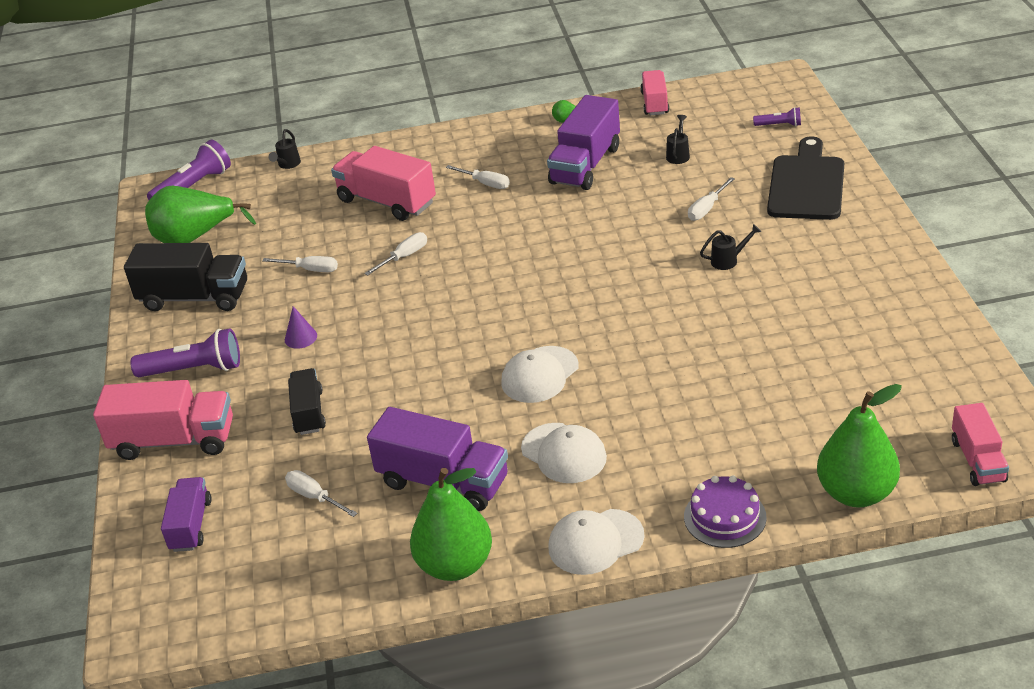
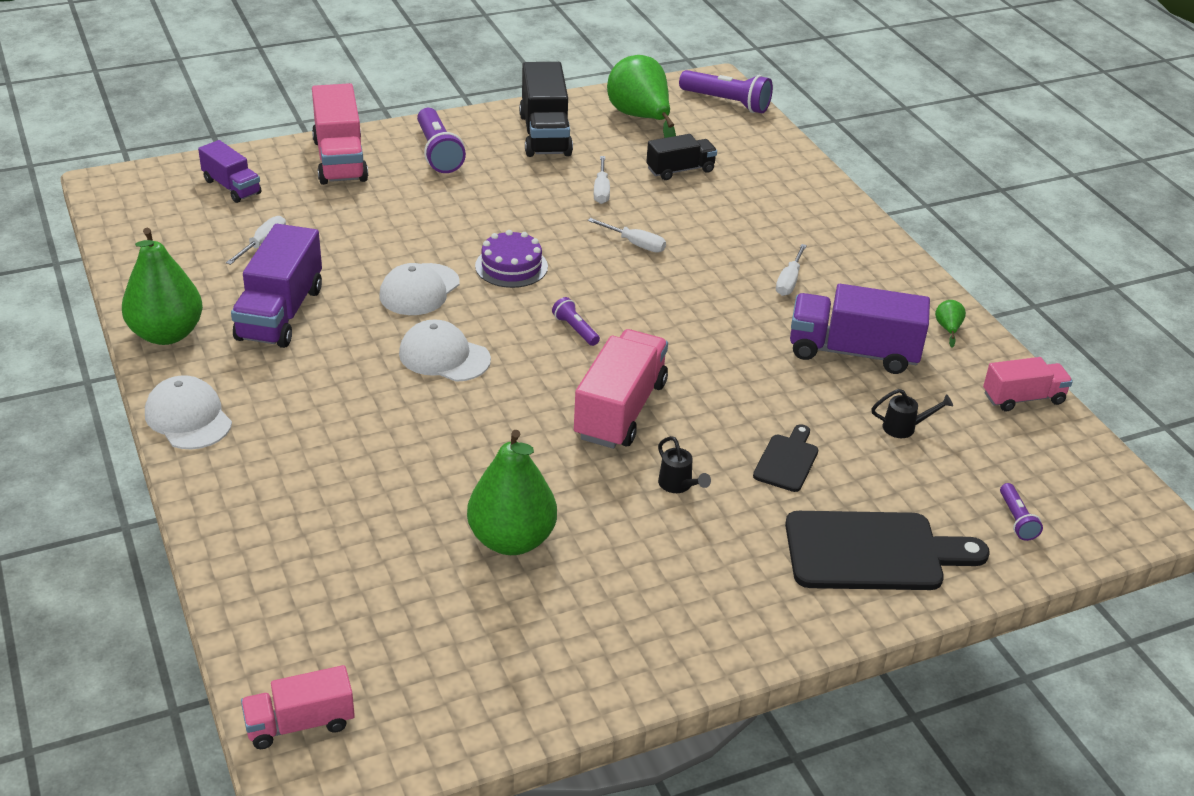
camera: 70 degrees right, 0 degrees up
purple truck [161,477,212,552] -> purple truck turned 60 degrees clockwise [198,140,261,203]
black watering can [269,129,301,169] -> none
purple cone [285,306,317,349] -> none
black truck [288,368,326,435] -> black truck moved to [646,134,717,180]
pink truck [331,146,436,221] -> pink truck moved to [574,329,668,449]
white cap [521,423,607,483] -> white cap moved to [379,263,460,315]
purple cake [684,475,766,548] -> purple cake moved to [475,230,548,288]
white screwdriver [688,177,735,221] -> black cutting board [753,424,819,492]
green pear [817,384,902,507] -> green pear moved to [467,430,557,555]
none -> purple flashlight [552,297,600,346]

